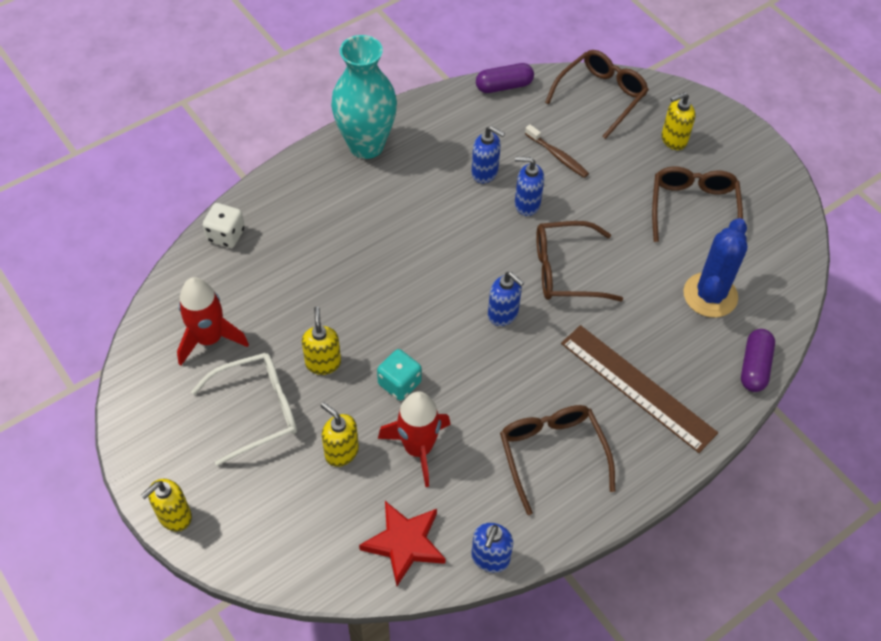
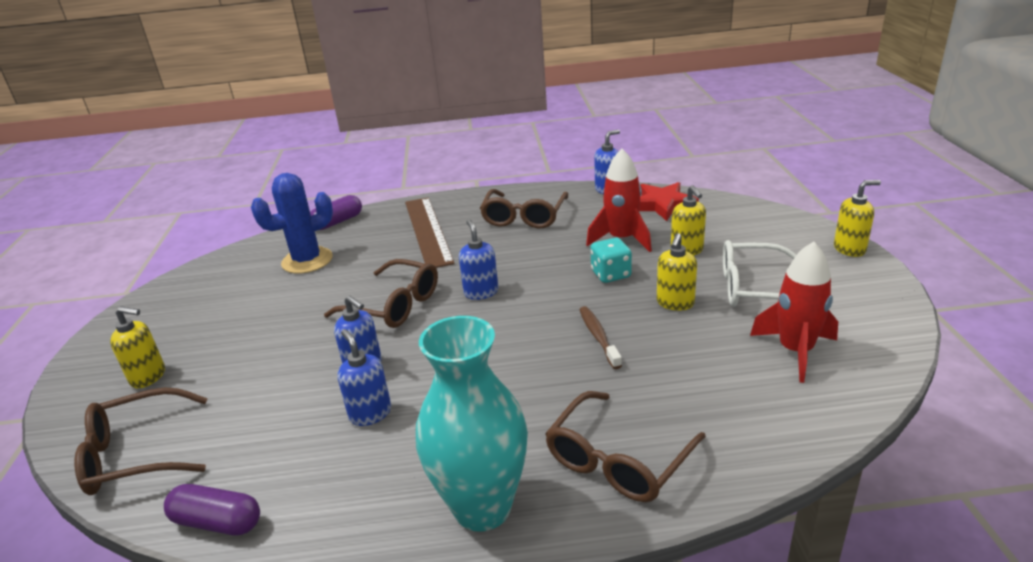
camera: 145 degrees left, 25 degrees down
white dice [203,203,245,248] -> none
brown toothbrush [525,125,589,178] -> brown toothbrush moved to [579,306,622,369]
brown glasses [652,167,743,242] -> brown glasses moved to [545,391,706,502]

